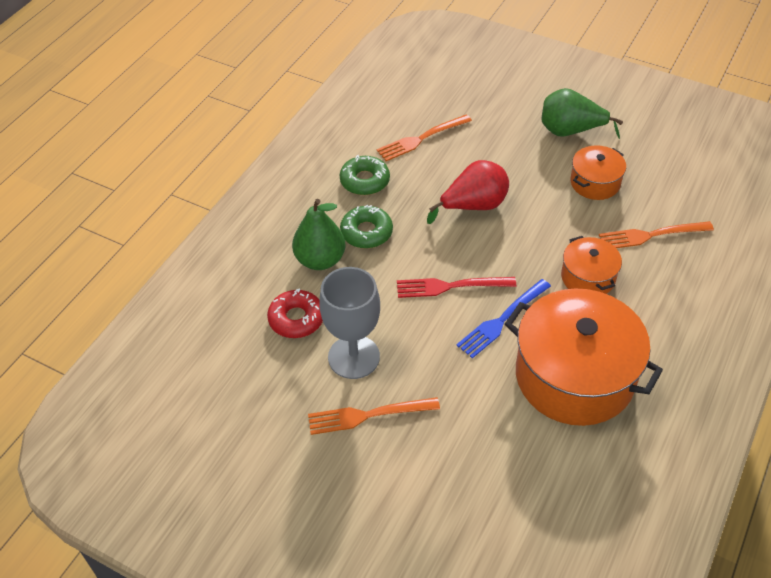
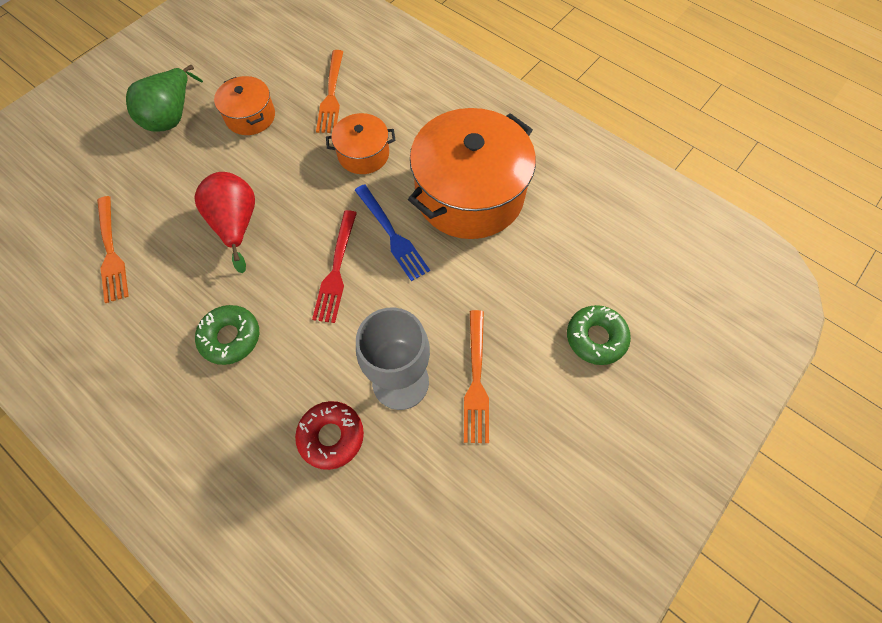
camera: 80 degrees left, 15 degrees up
green pear [292,199,345,270] -> none
green donut [340,155,390,195] -> green donut moved to [567,305,631,365]

